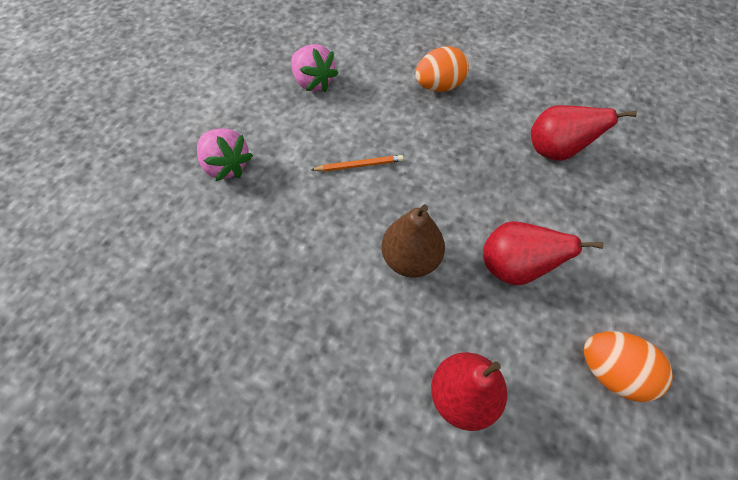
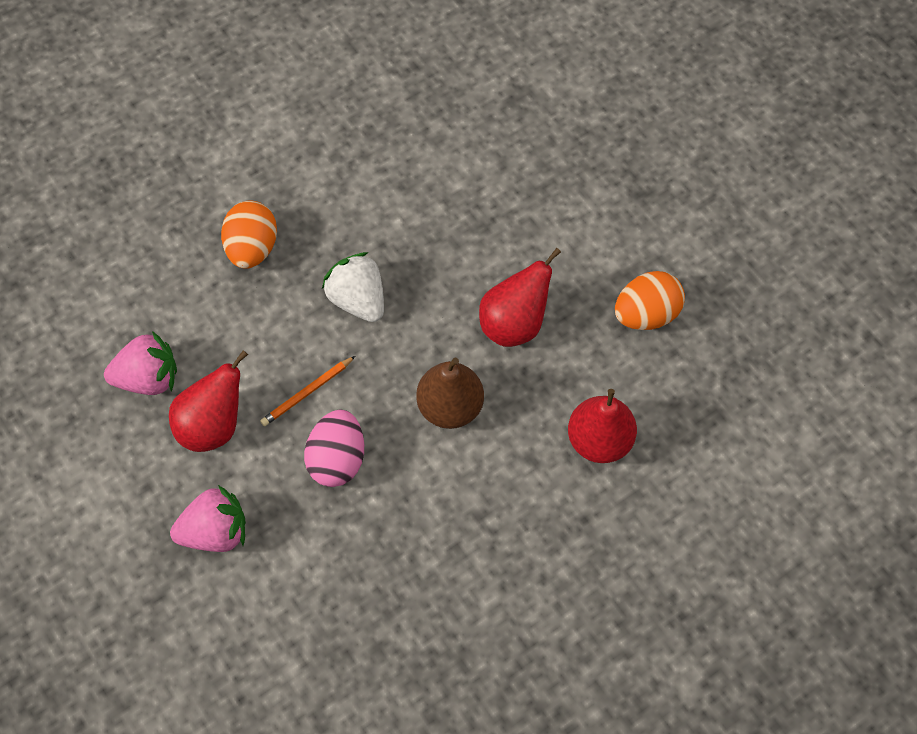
camera: 60 degrees left, 5 degrees up
orange pencil [311,155,404,172] -> orange pencil turned 150 degrees counterclockwise [260,356,355,426]
red pear [531,105,637,161] -> red pear moved to [169,350,248,452]
none -> pink egg [304,409,364,487]
none -> white strawberry [322,252,384,322]

